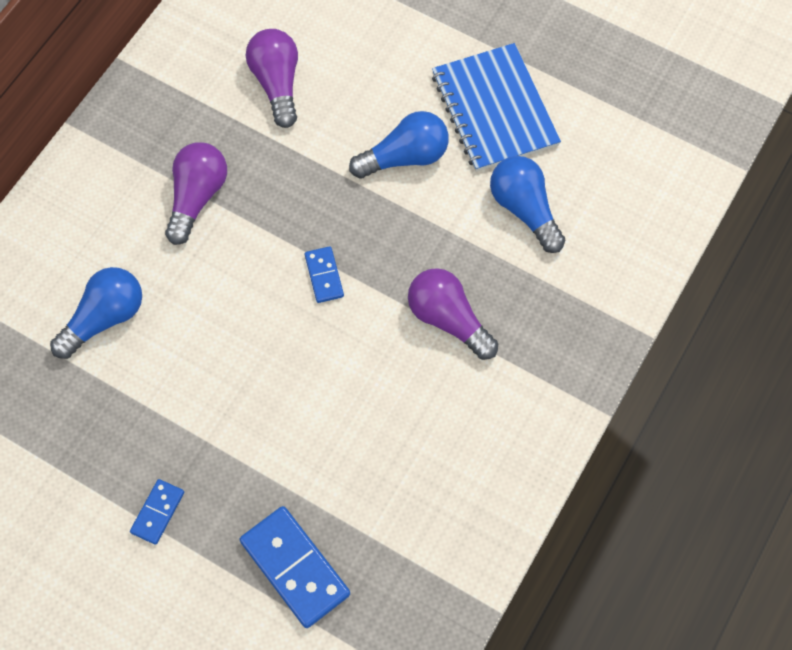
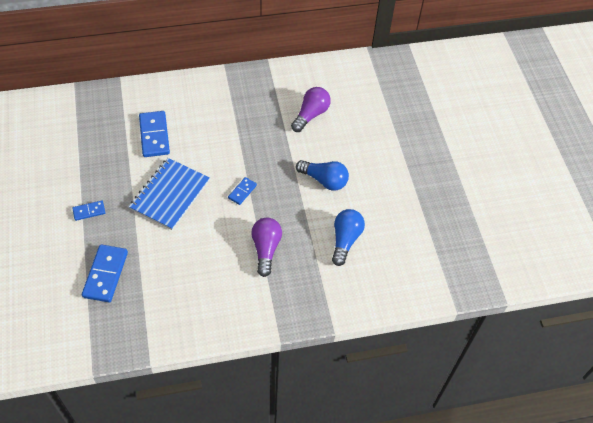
camera: 45 degrees right, 10 degrees down
blue light bulb [50,267,142,359] -> blue domino [139,111,170,157]
purple light bulb [165,142,227,245] -> none
blue notebook [432,43,561,172] -> blue notebook moved to [129,158,210,230]

